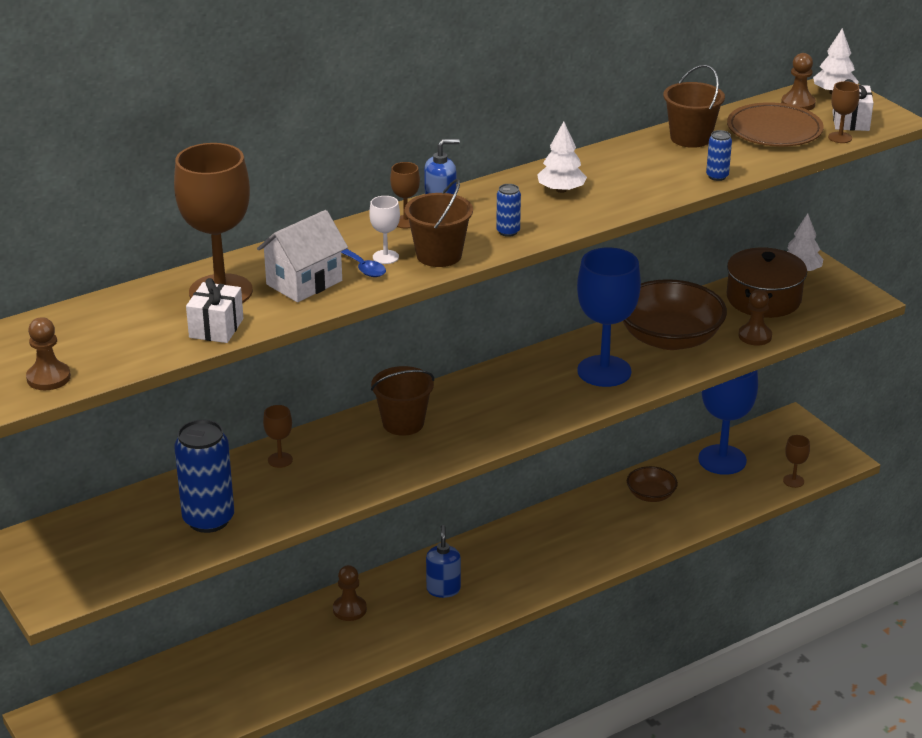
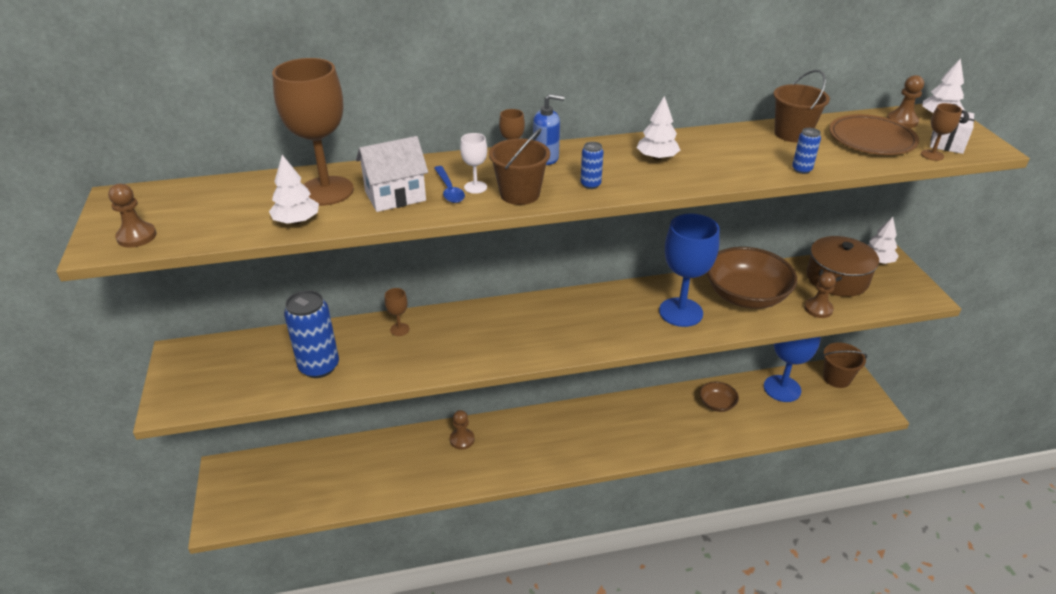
camera: 20 degrees right, 5 degrees up
white gift [186,278,244,343] -> white tree [269,155,319,224]
brown bucket [371,366,434,436] -> brown bucket moved to [823,342,867,388]
blue soap dispenser [426,525,461,598] -> none
brown goblet [783,435,810,488] -> none

